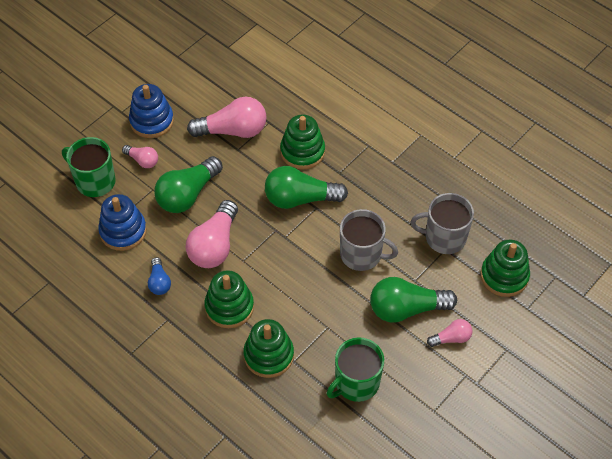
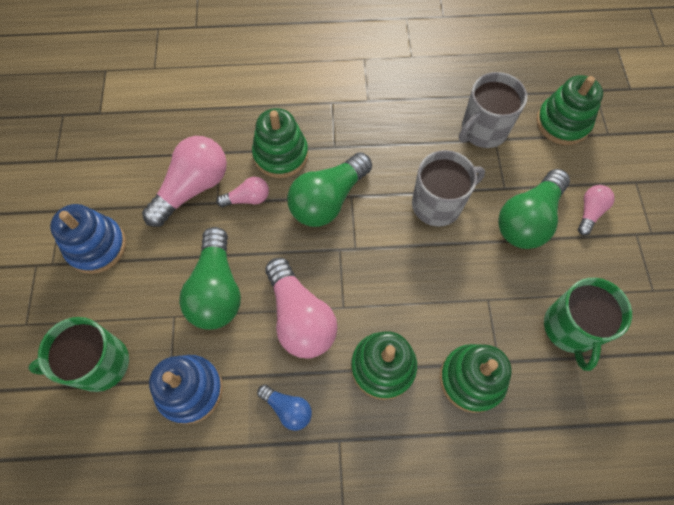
camera: 45 degrees left, 10 degrees up
pink light bulb [122,145,158,168] -> pink light bulb moved to [216,177,269,207]

